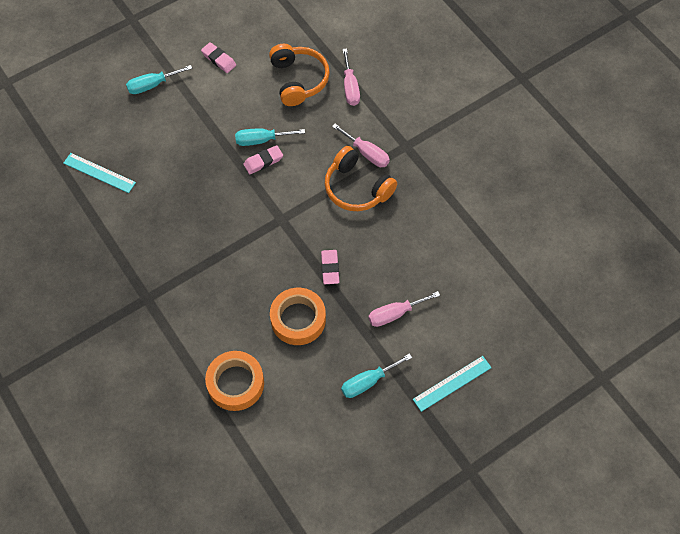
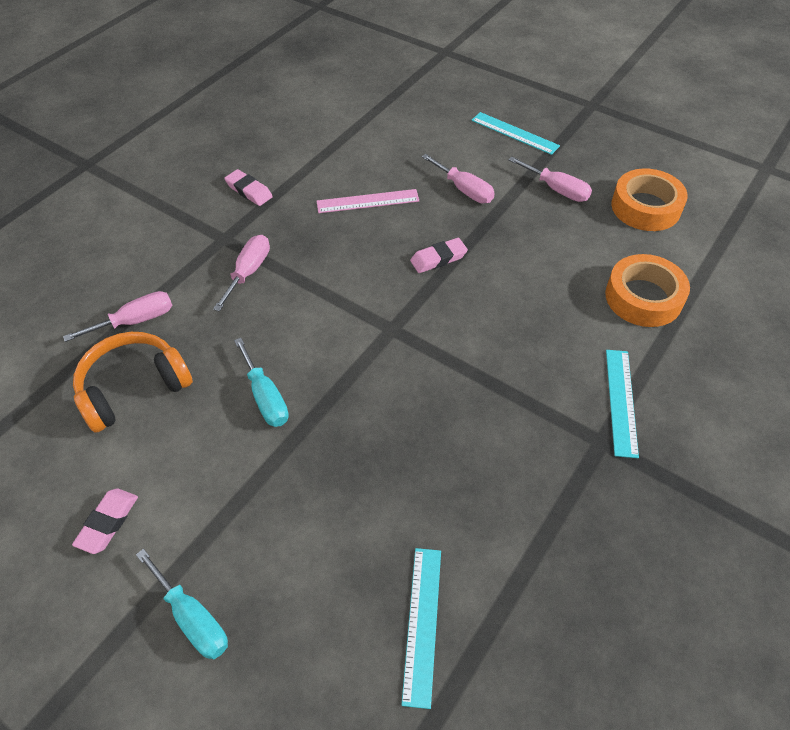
camera: 110 degrees left, 10 degrees down
pink eraser [243,145,283,174] -> pink eraser moved to [224,169,273,206]
orange tape [270,288,326,345] -> orange tape moved to [611,169,688,231]
orange headphones [325,146,397,211] -> none
turquoise screwdriver [341,353,412,398] -> pink screwdriver [508,157,592,202]
none -> pink ruler [317,189,419,213]
none -> turquoise ruler [606,350,639,458]

